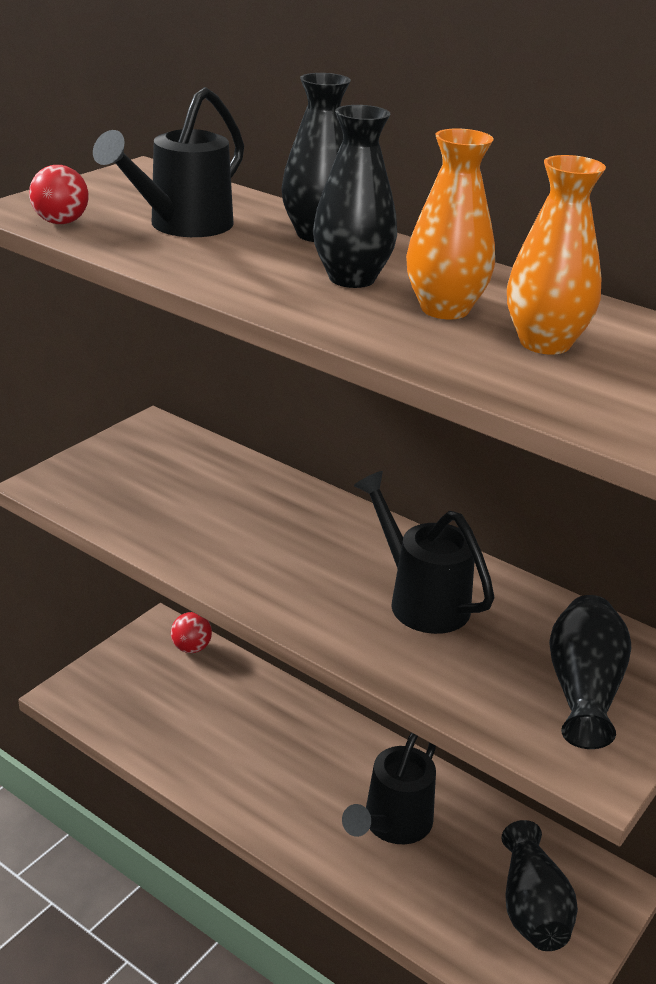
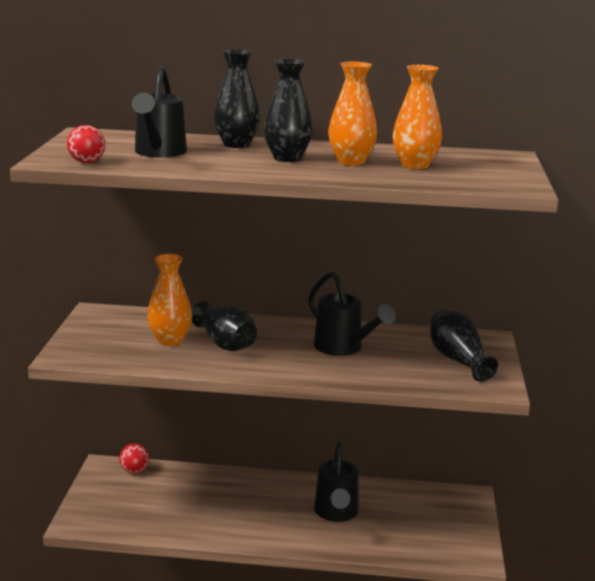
camera: 30 degrees left, 10 degrees down
black watering can [354,471,494,634] -> black watering can turned 150 degrees counterclockwise [308,272,395,356]
black vase [501,820,578,951] -> black vase moved to [192,301,257,351]
none -> orange vase [147,254,192,346]

